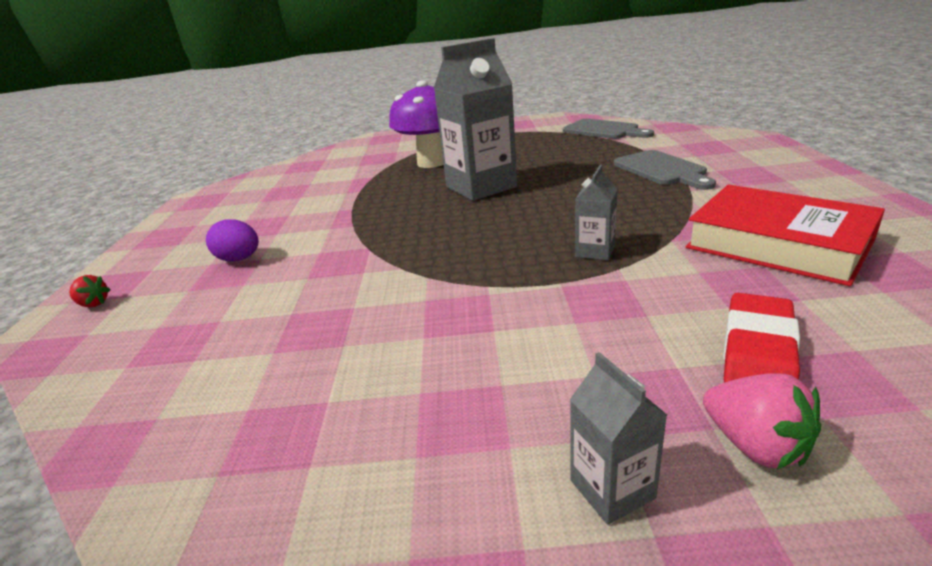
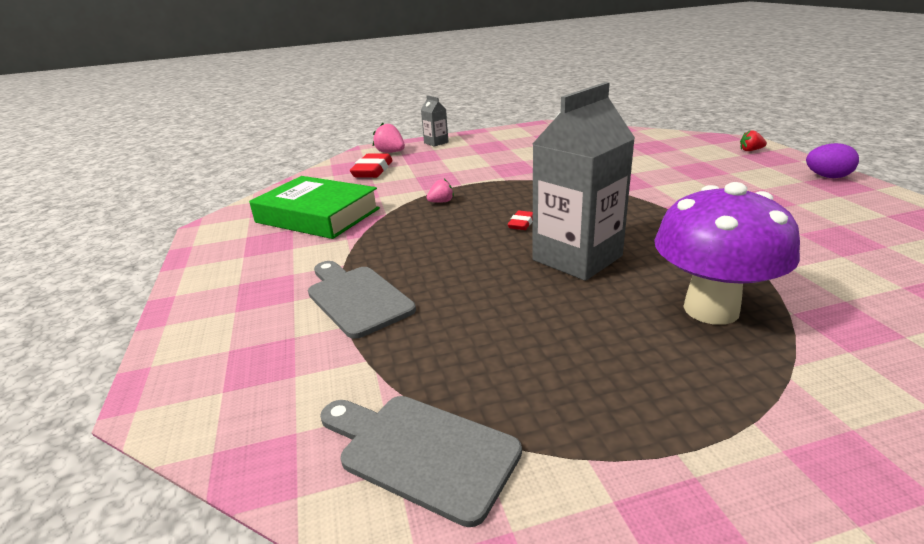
camera: 165 degrees right, 0 degrees up
purple egg [206,219,259,262] -> purple egg moved to [806,143,859,178]
grey carton [575,165,618,260] -> pink strawberry [426,179,454,203]
red book [686,185,885,286] -> green book [249,176,380,239]
none -> red eraser [508,211,533,230]

